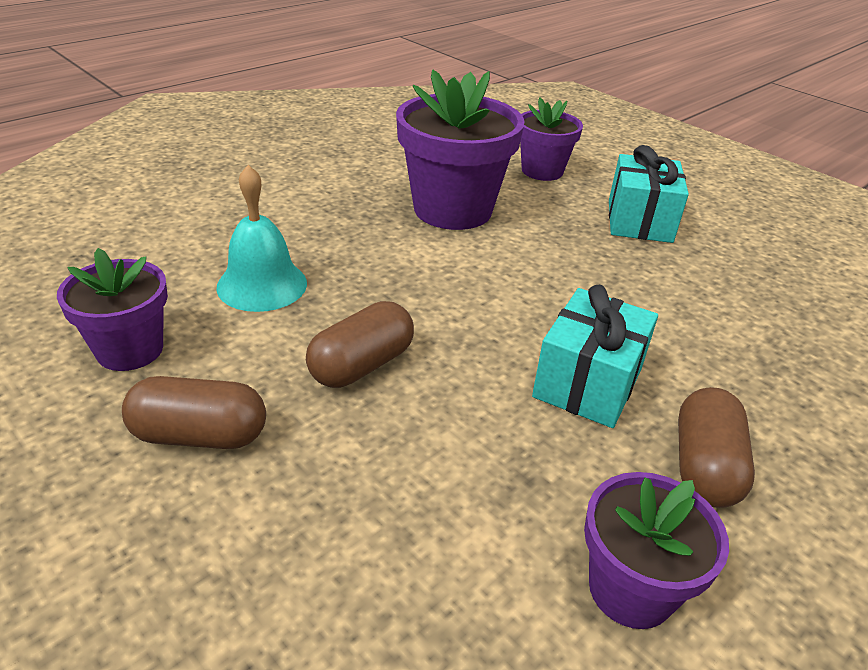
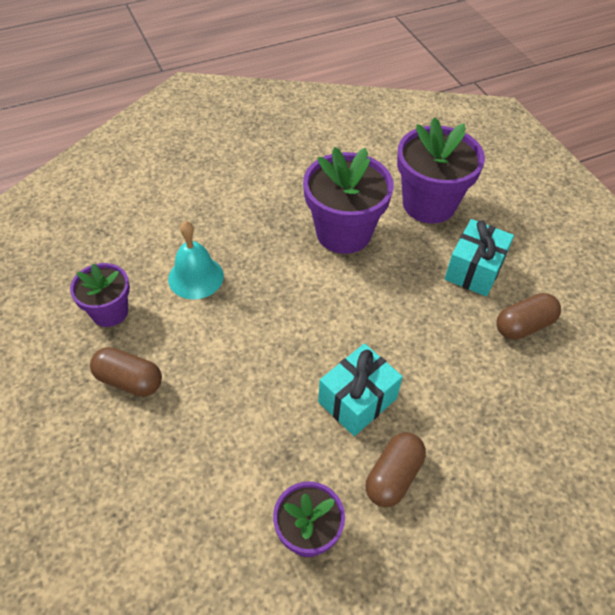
camera: 20 degrees right, 15 degrees up
brown capsule [306,301,414,388] -> brown capsule moved to [496,293,561,340]
purple flower pot [520,98,583,181] -> purple flower pot [397,117,485,224], size x1.70

